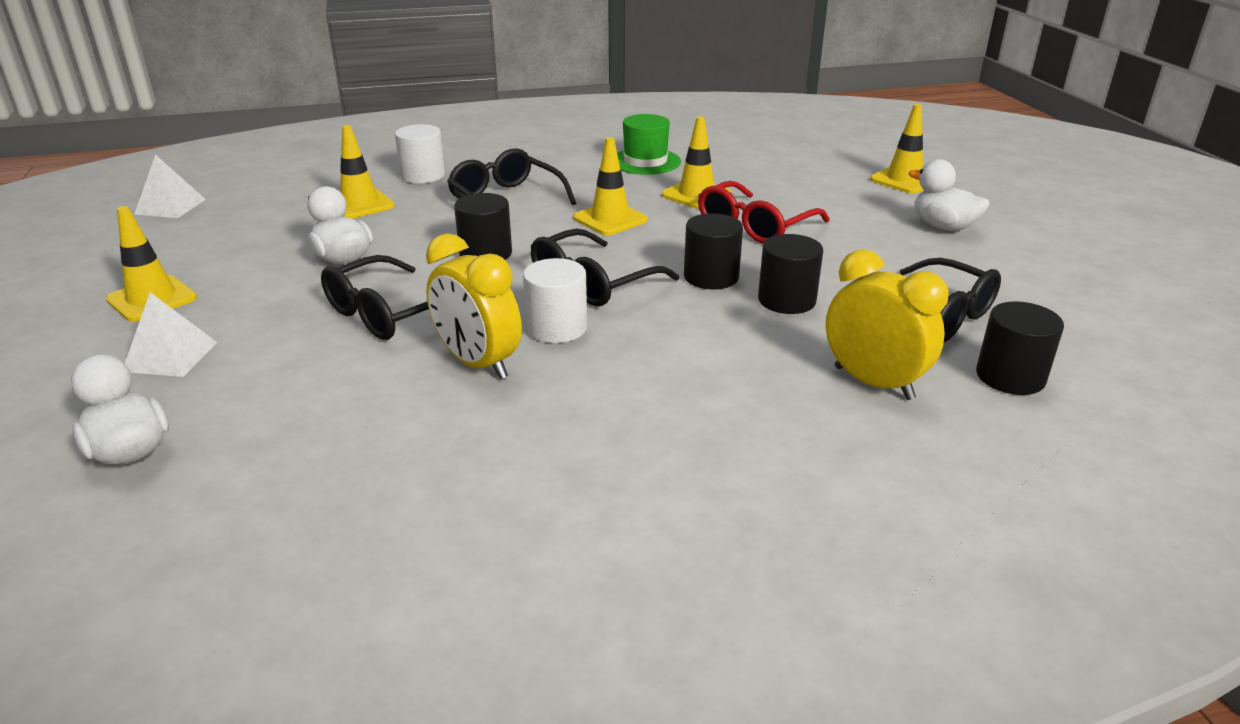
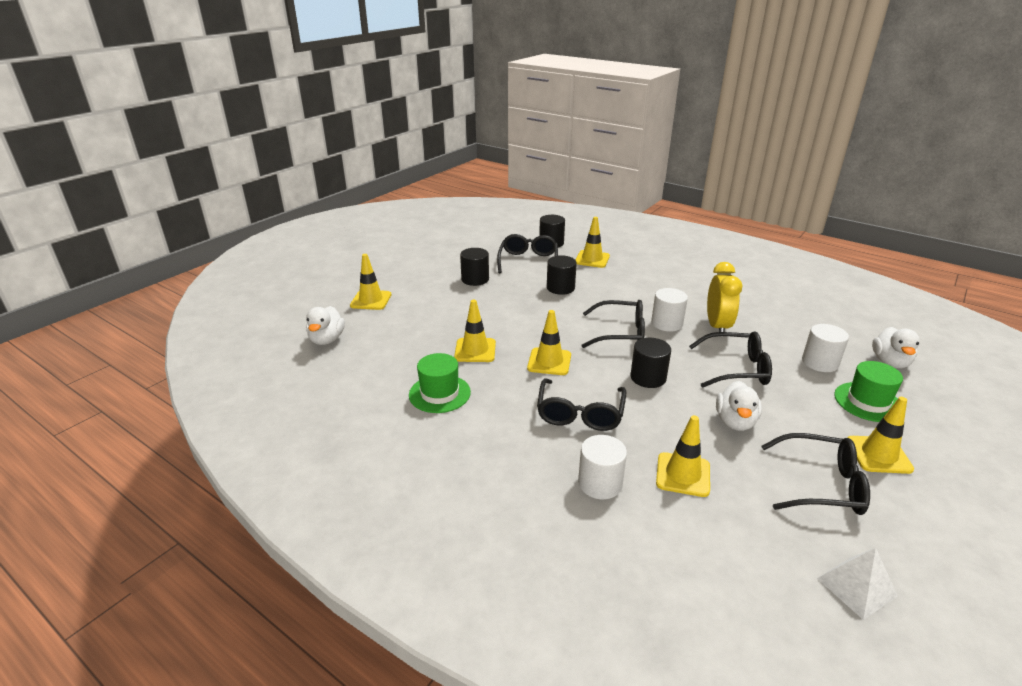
camera: 130 degrees left, 0 degrees up
white pyramid [125,292,217,377] -> green hat [834,361,903,422]
black cylinder [684,213,743,289] -> black cylinder moved to [460,248,489,286]
red glasses [698,181,830,244] -> none
yellow clock [826,249,949,400] -> yellow traffic cone [575,217,610,268]
white duck [908,159,990,231] -> white duck moved to [306,306,345,345]
none -> black glasses [761,433,870,515]
none -> white cylinder [802,324,849,372]

